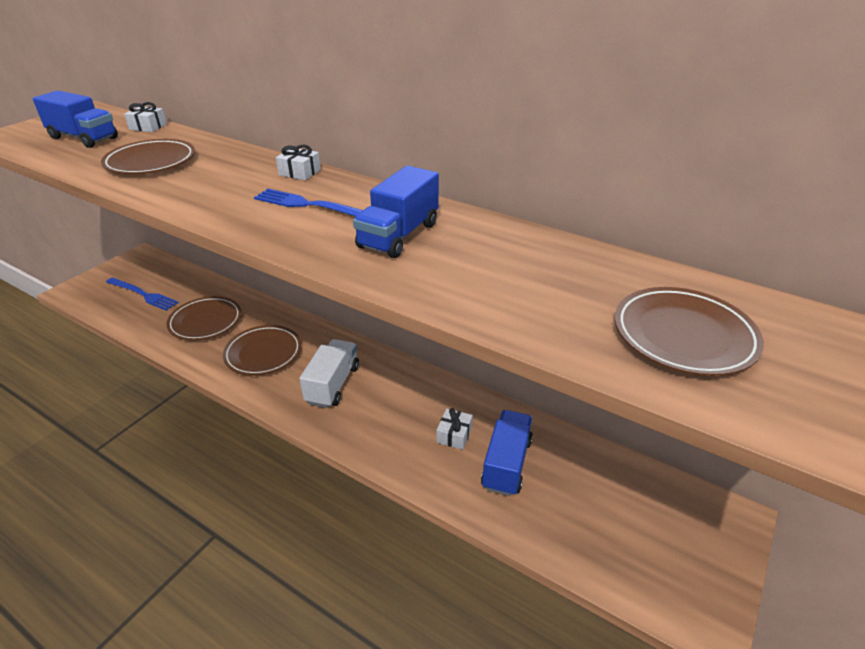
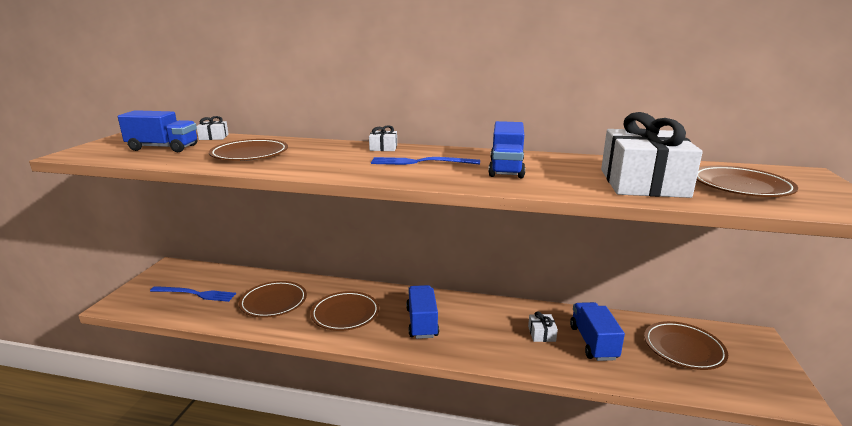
camera: 20 degrees left, 15 degrees down
white truck [299,339,359,408] -> blue truck [406,285,439,339]
none -> white gift [601,112,703,198]
none -> brown plate [644,321,728,370]

